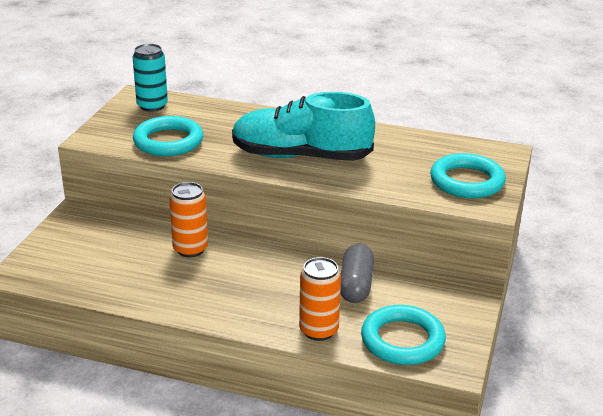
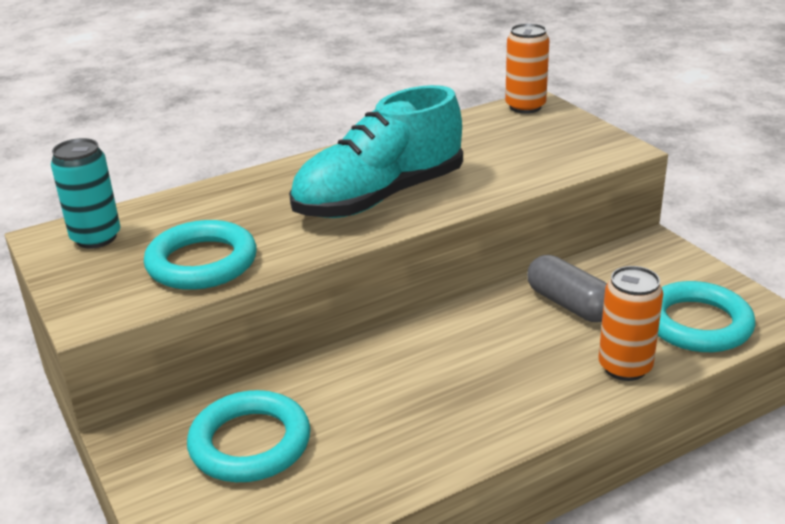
camera: 45 degrees left, 0 degrees up
orange can [169,182,208,257] -> orange can moved to [505,23,549,114]
turquoise ring [430,153,506,198] -> turquoise ring moved to [187,390,311,482]

